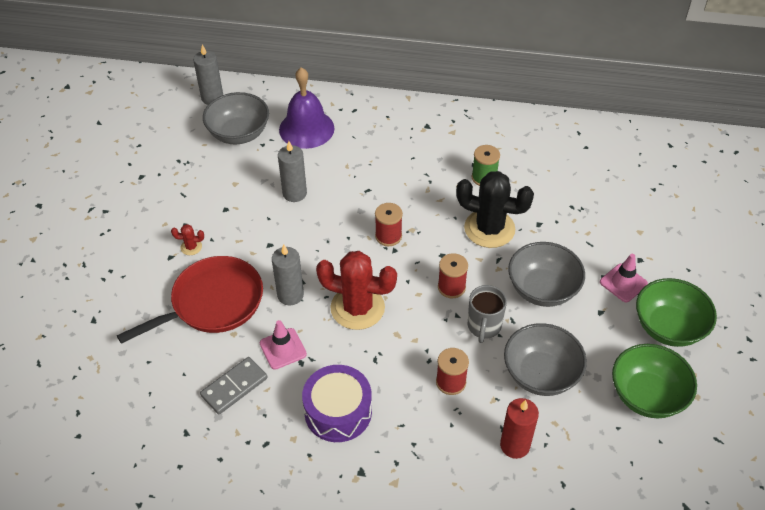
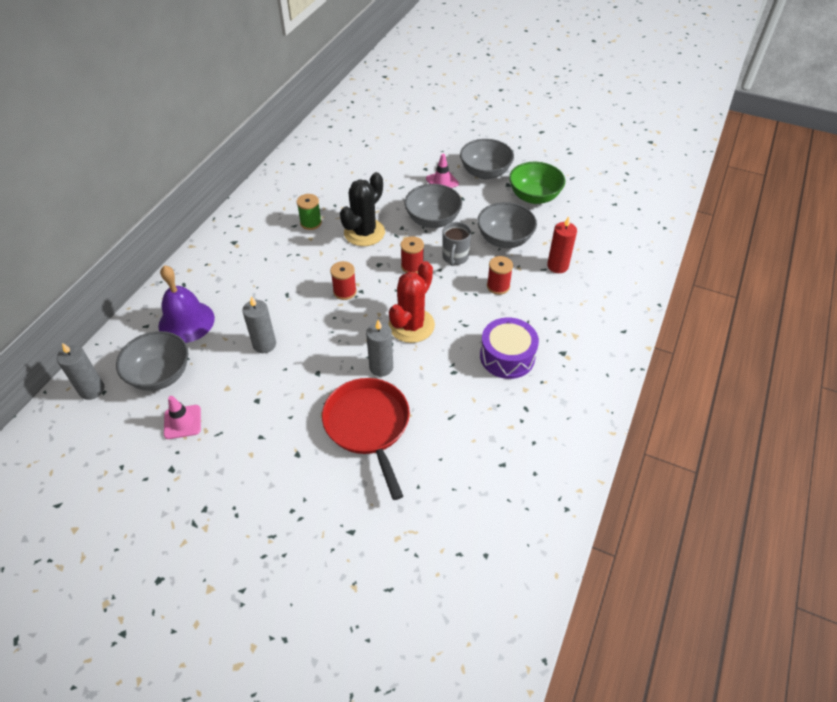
camera: 75 degrees left, 0 degrees up
red cactus [171,224,204,255] -> none
grey domino [200,357,268,415] -> none
pink traffic cone [260,320,307,370] -> pink traffic cone moved to [164,396,201,439]
grey mug [468,285,507,343] -> grey mug turned 75 degrees clockwise [442,222,471,266]
green bowl [636,278,717,347] -> grey bowl [460,139,514,179]

